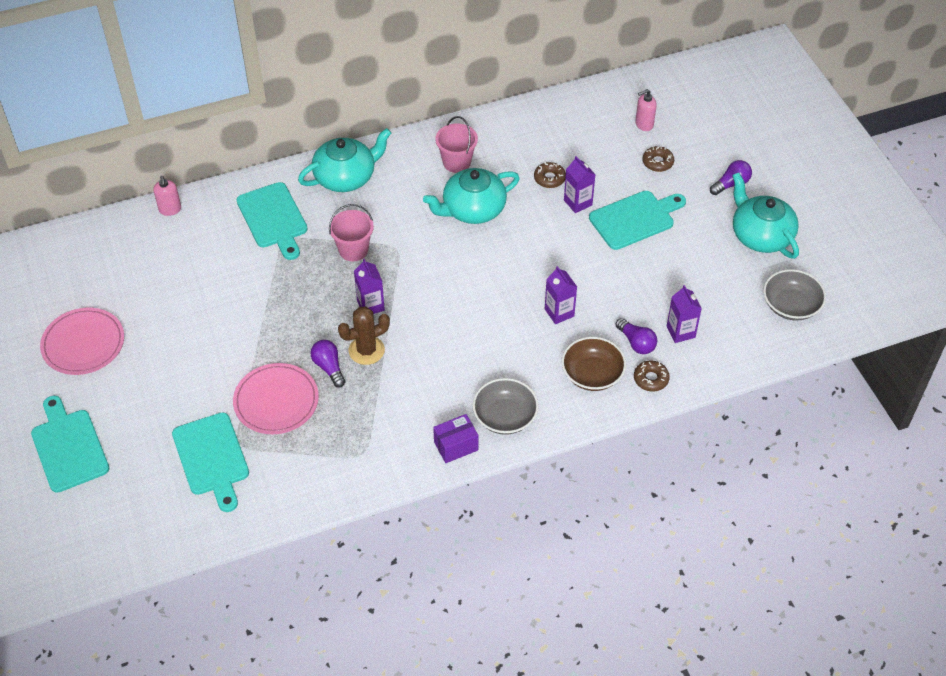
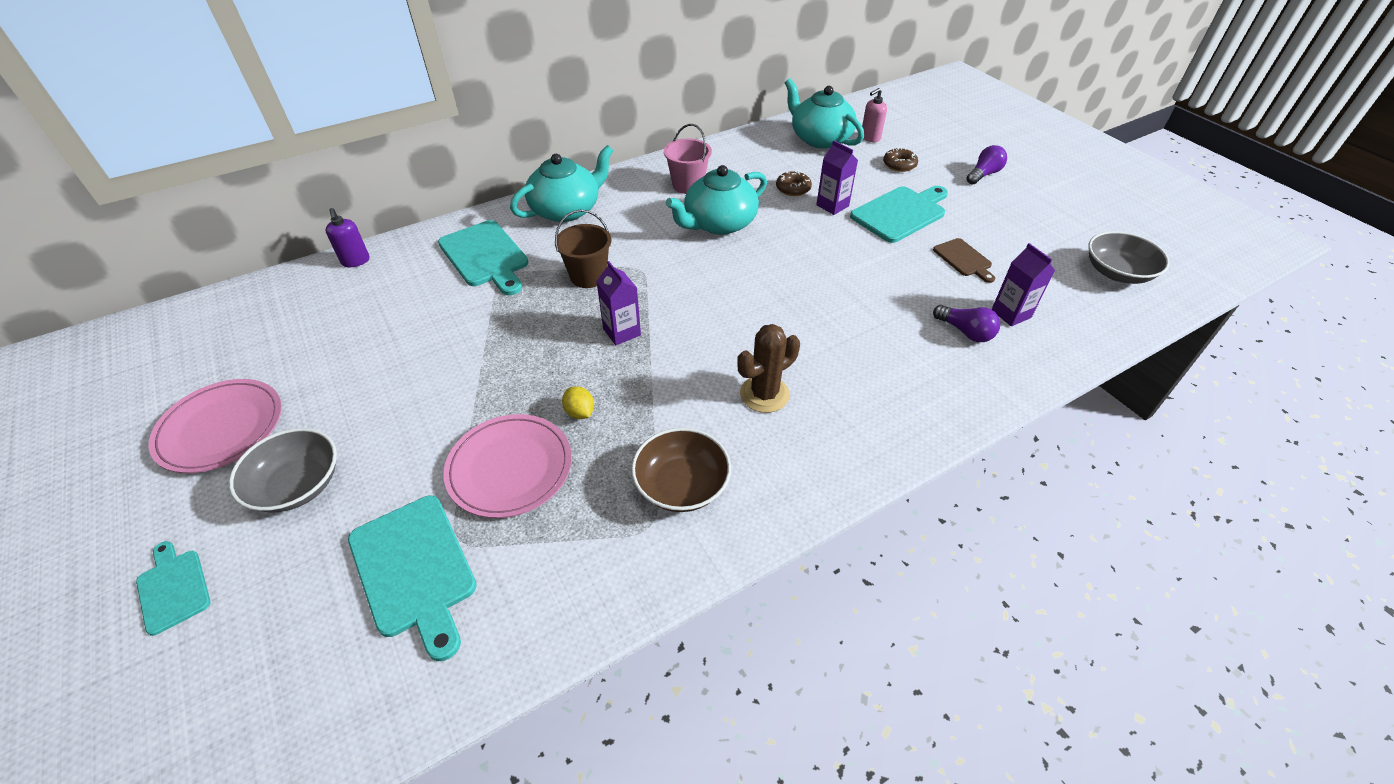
camera: 10 degrees left, 5 degrees down
turquoise cutting board [31,396,109,493] -> turquoise cutting board [136,541,210,636], size x0.57
pink soap dispenser [153,176,181,216] -> purple soap dispenser [325,208,369,267]
purple light bulb [310,340,345,388] -> yellow lemon [562,386,594,419]
pink bucket [329,204,374,261] -> brown bucket [555,210,612,288]
brown cactus [338,306,390,365] -> brown cactus moved to [737,324,800,413]
purple box [433,414,478,463] -> none
grey bowl [473,378,539,435] -> grey bowl moved to [229,428,337,513]
purple carton [545,266,577,324] -> none
brown bowl [562,337,626,391] -> brown bowl moved to [631,428,731,512]
brown donut [634,360,670,392] -> none
turquoise teapot [732,173,799,259] -> turquoise teapot moved to [785,78,864,149]
none -> brown cutting board [933,238,995,283]

